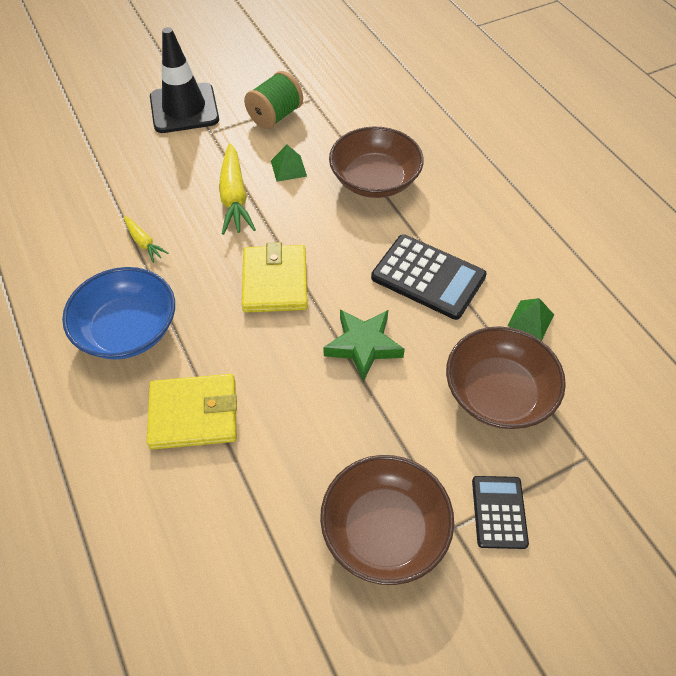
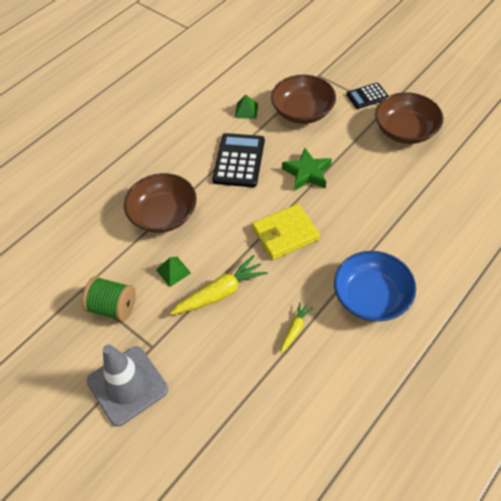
camera: 110 degrees left, 0 degrees up
yellow wallet [147,374,237,450] -> none
black traffic cone [150,27,219,133] -> grey traffic cone [87,345,168,426]

